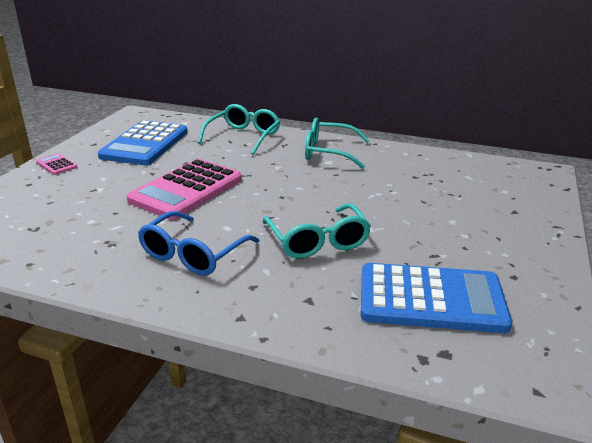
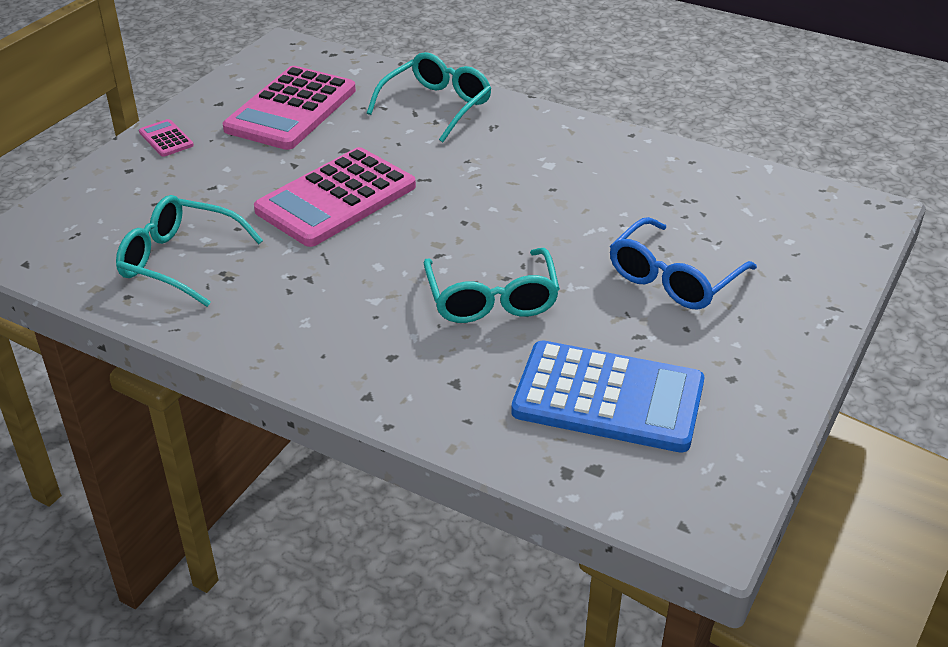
camera: 10 degrees right, 10 degrees up
blue calculator [98,120,188,165] -> pink calculator [223,66,356,150]
blue glasses [138,211,259,276] -> blue glasses moved to [610,217,757,310]
turquoise glasses [305,118,370,169] -> turquoise glasses moved to [116,195,263,307]

